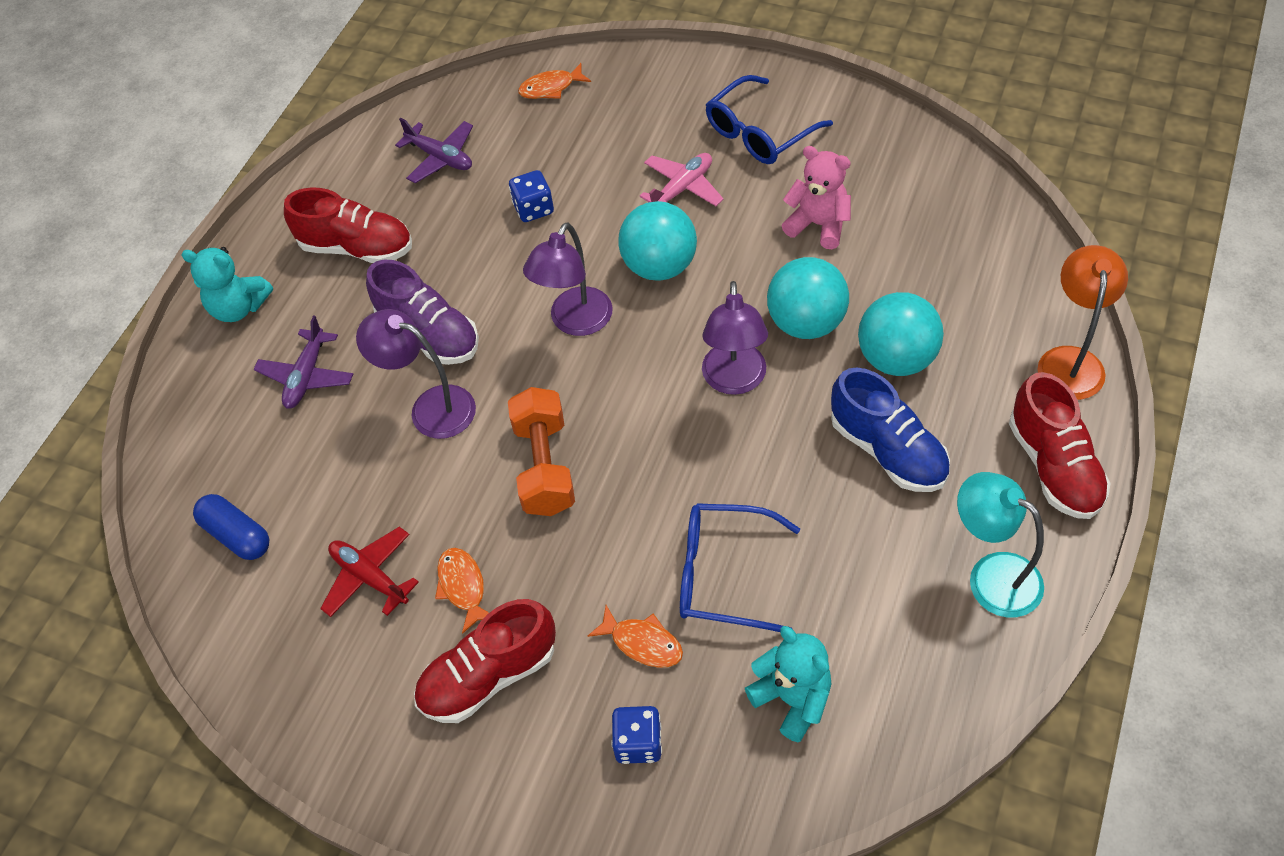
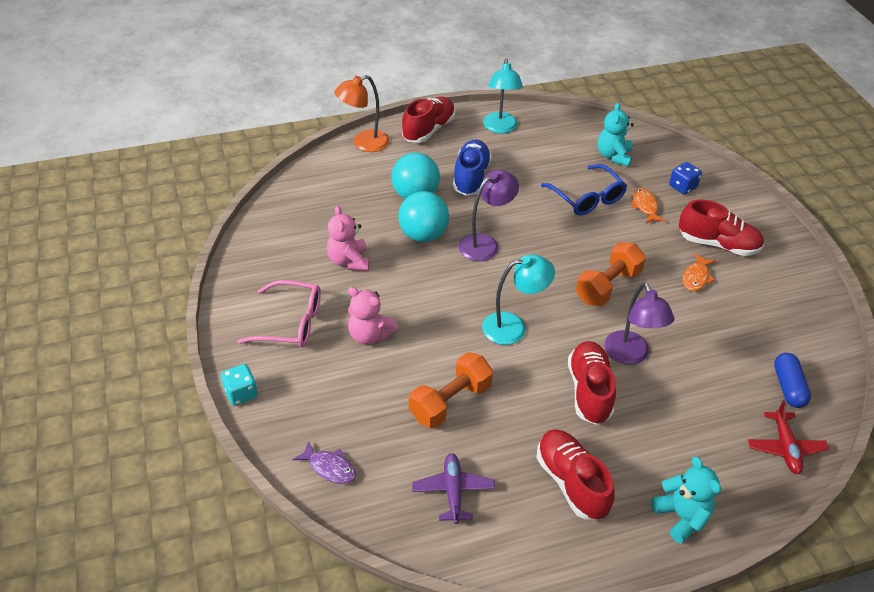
camera: 135 degrees left, 10 degrees down
purple plane [254,315,353,408] -> none
red plane [320,527,419,617] -> red plane moved to [748,400,829,474]
purple shoe [366,260,479,365] -> red shoe [568,341,616,425]
blue dice [509,170,554,222] -> orange dumbbell [409,352,493,428]
orange fish [518,63,591,99] -> purple fish [293,441,356,484]
purple lamp [523,222,613,336] -> turquoise lamp [482,255,555,345]
turquoise ball [618,201,697,281] -> none
pink plane [640,153,724,206] -> pink teddy bear [348,287,398,345]
blue glasses [705,75,833,164] -> pink glasses [237,280,321,348]
none -> turquoise dice [221,364,258,406]

